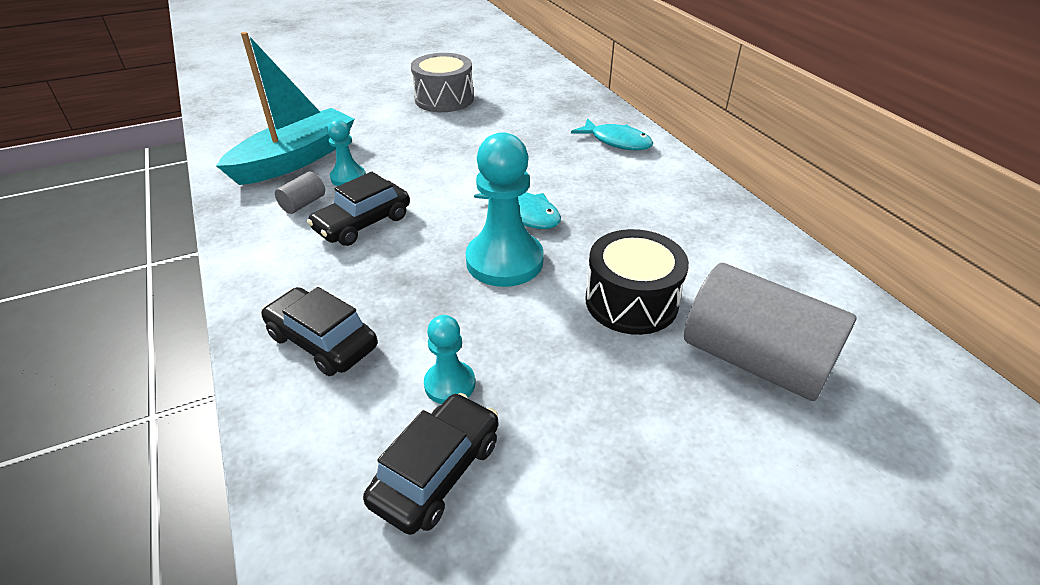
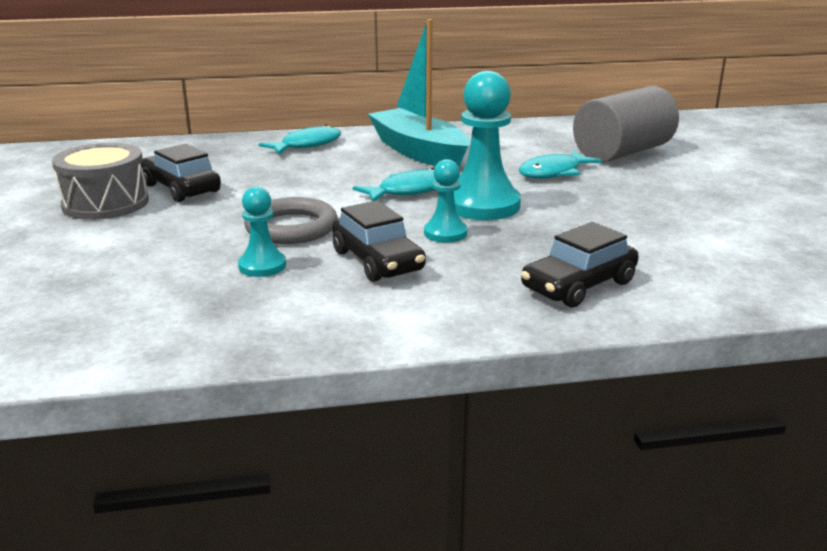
camera: 75 degrees left, 15 degrees down
turquoise boat [216,32,355,185] -> turquoise boat moved to [368,19,470,167]
grey cylinder [275,172,325,214] -> none
black car [363,393,498,535] -> black car moved to [140,144,221,202]
turquoise pawn [424,315,475,404] -> turquoise pawn moved to [424,159,467,243]
black drum [585,229,689,335] -> turquoise fish [519,150,602,179]
none -> grey ring [244,197,338,244]

